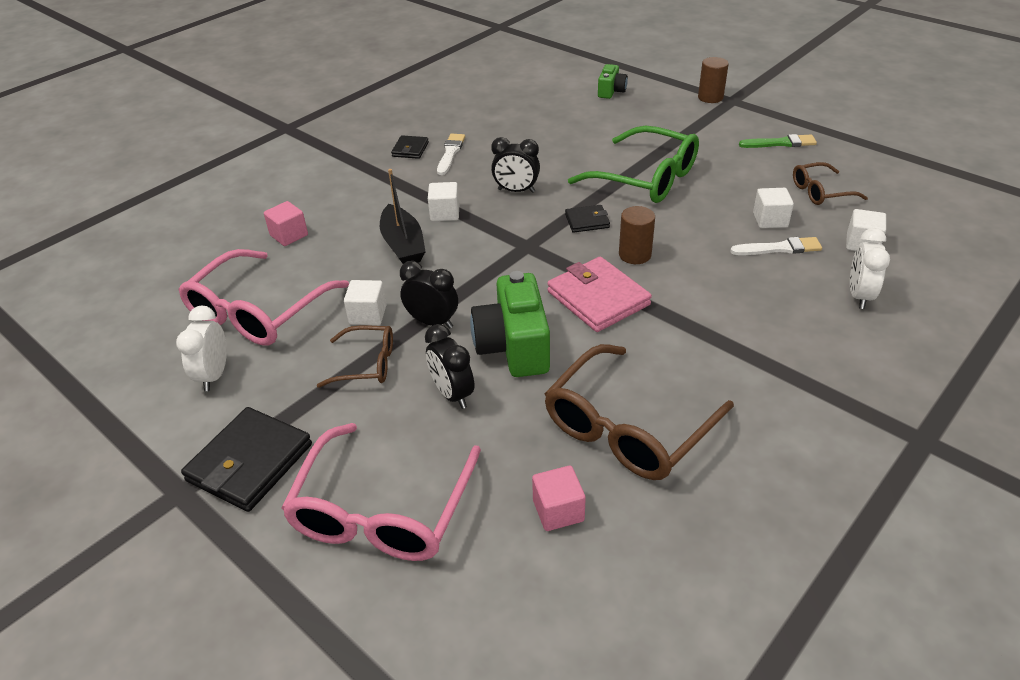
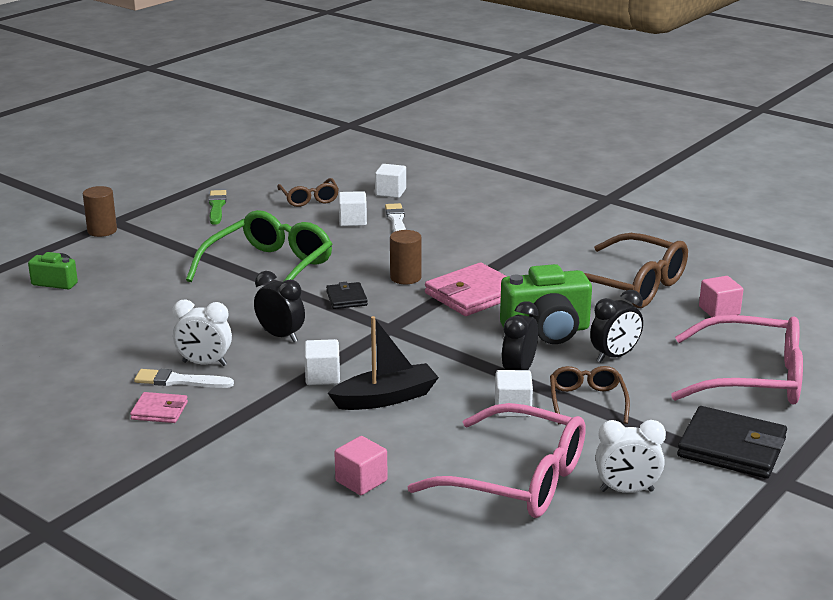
camera: 95 degrees left, 15 degrees down
black wallet [391,135,429,159] -> pink wallet [130,392,188,423]
black clock [491,137,540,193] -> black clock turned 60 degrees counterclockwise [254,271,305,342]
white clock [850,228,890,309] -> white clock moved to [172,299,232,366]

